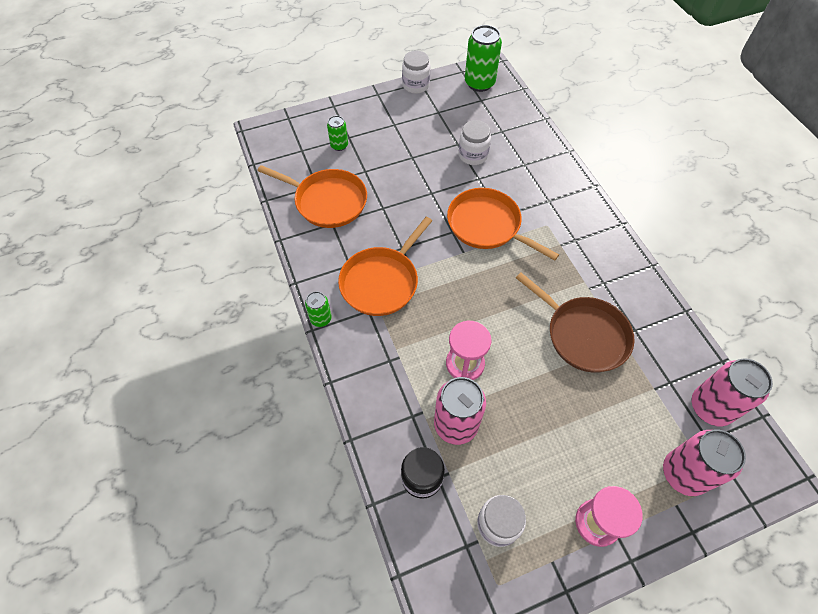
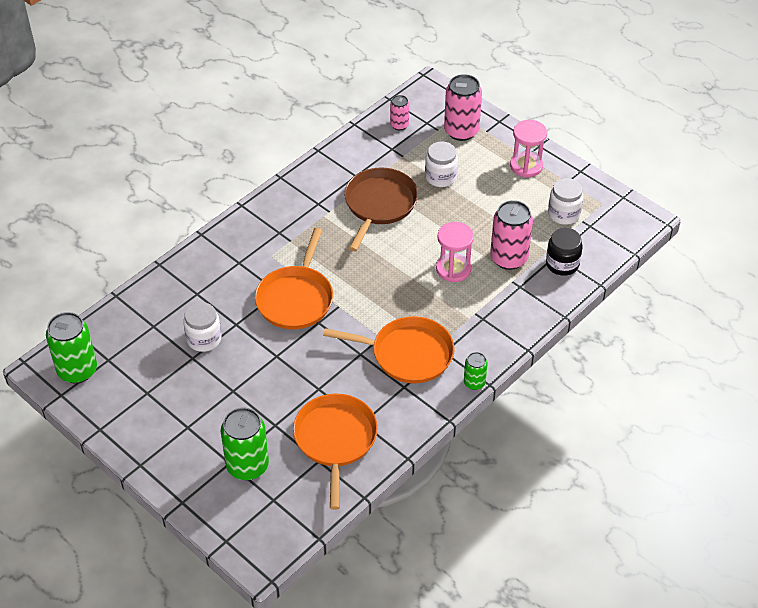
camera: 115 degrees left, 10 degrees down
green can [327,116,348,151] -> green can [221,408,269,480], size x1.86
white jar [402,51,430,94] -> white jar moved to [425,142,458,187]
pink can [692,358,773,427] -> pink can [390,95,409,130], size x0.54

